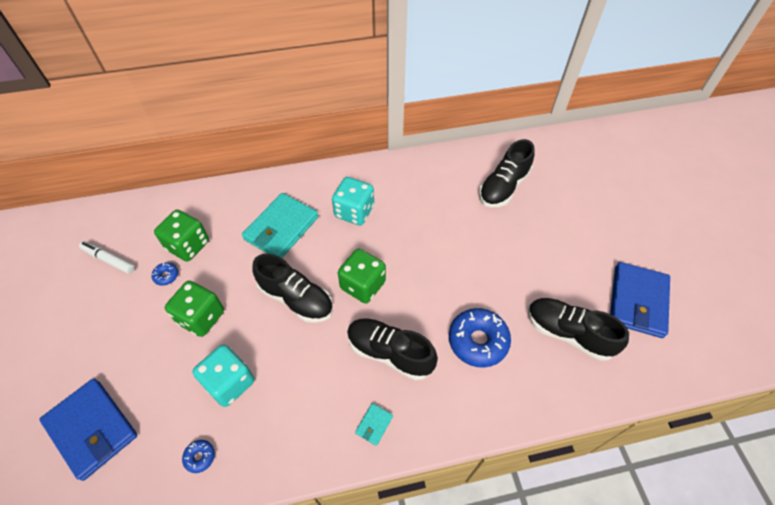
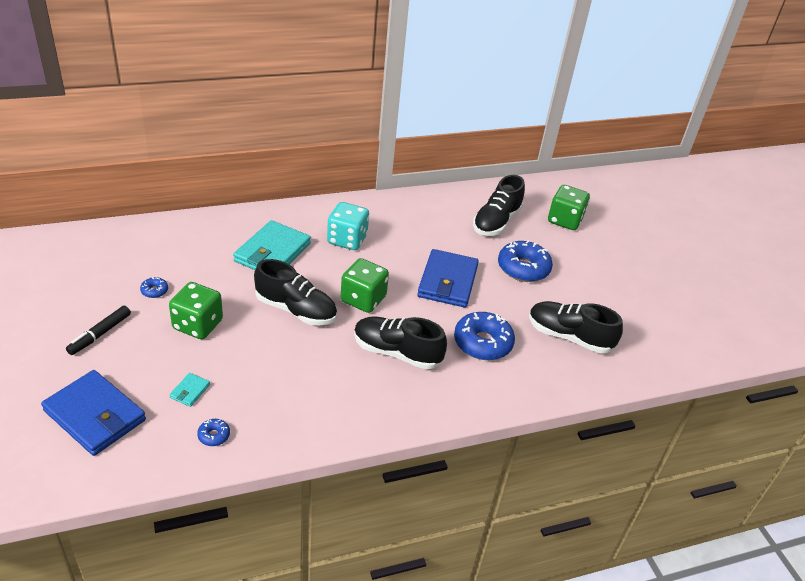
camera: 10 degrees left, 15 degrees down
white marker [79,241,135,274] -> none
green dice [154,210,209,262] -> green dice moved to [548,185,590,230]
turquoise dice [192,345,254,407] -> none
turquoise wallet [355,403,393,446] -> turquoise wallet moved to [170,373,210,407]
blue wallet [610,262,670,338] -> blue wallet moved to [417,249,479,308]
none -> black marker [66,306,131,355]
none -> blue donut [498,240,553,282]

